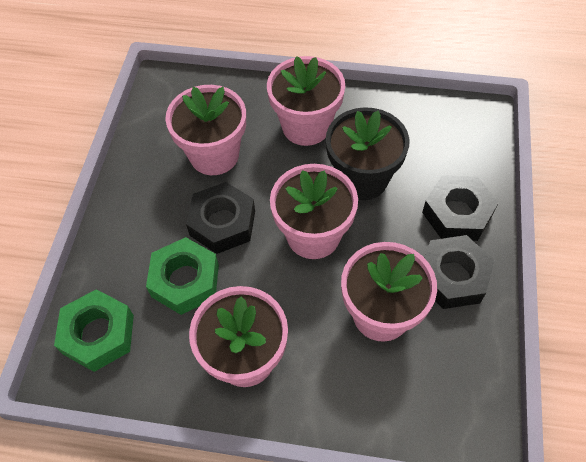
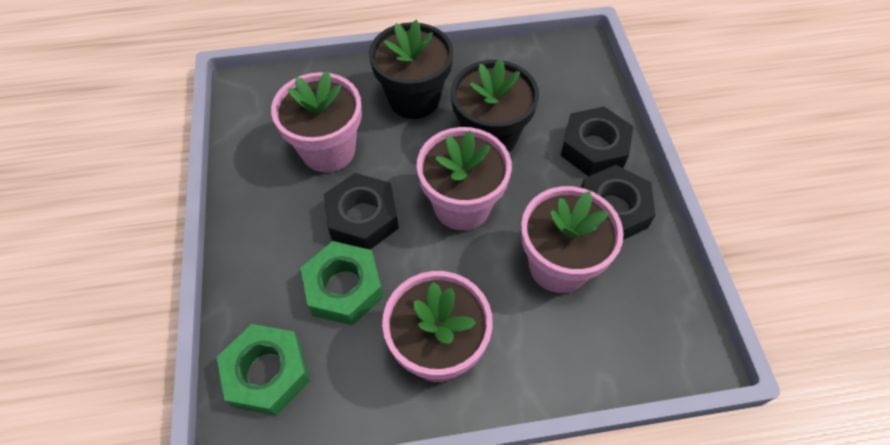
camera: 20 degrees left, 0 degrees up
pink flower pot [267,56,345,146] -> black flower pot [369,20,454,119]

